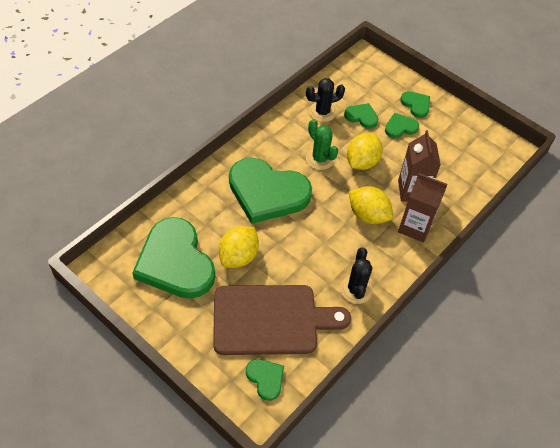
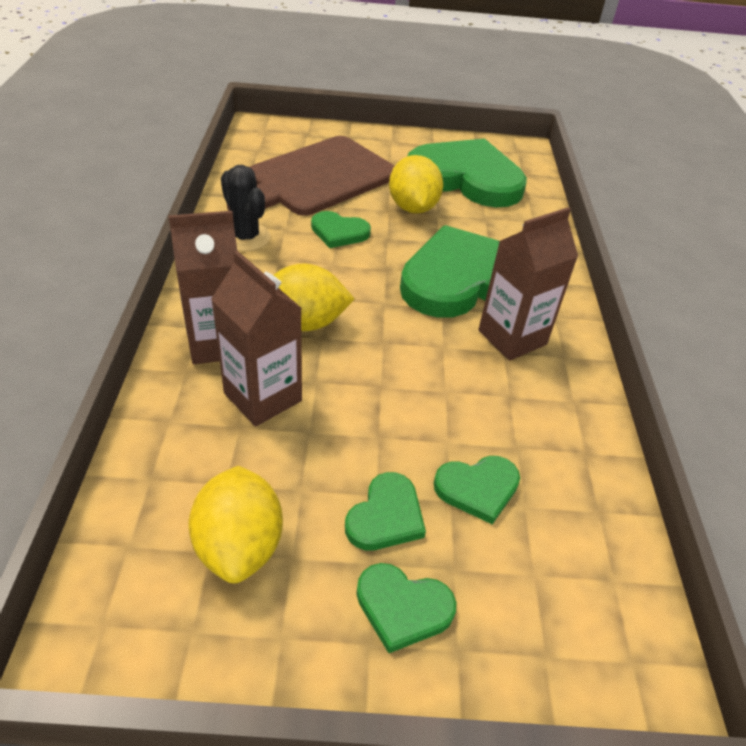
camera: 140 degrees right, 10 degrees down
green heart [246,359,284,401] -> green heart moved to [311,211,371,248]
black cactus [306,78,345,122] -> none
green cactus [306,120,338,170] -> none
yellow lemon [347,133,383,170] -> yellow lemon moved to [189,466,283,583]
none -> brown carton [478,207,578,360]

